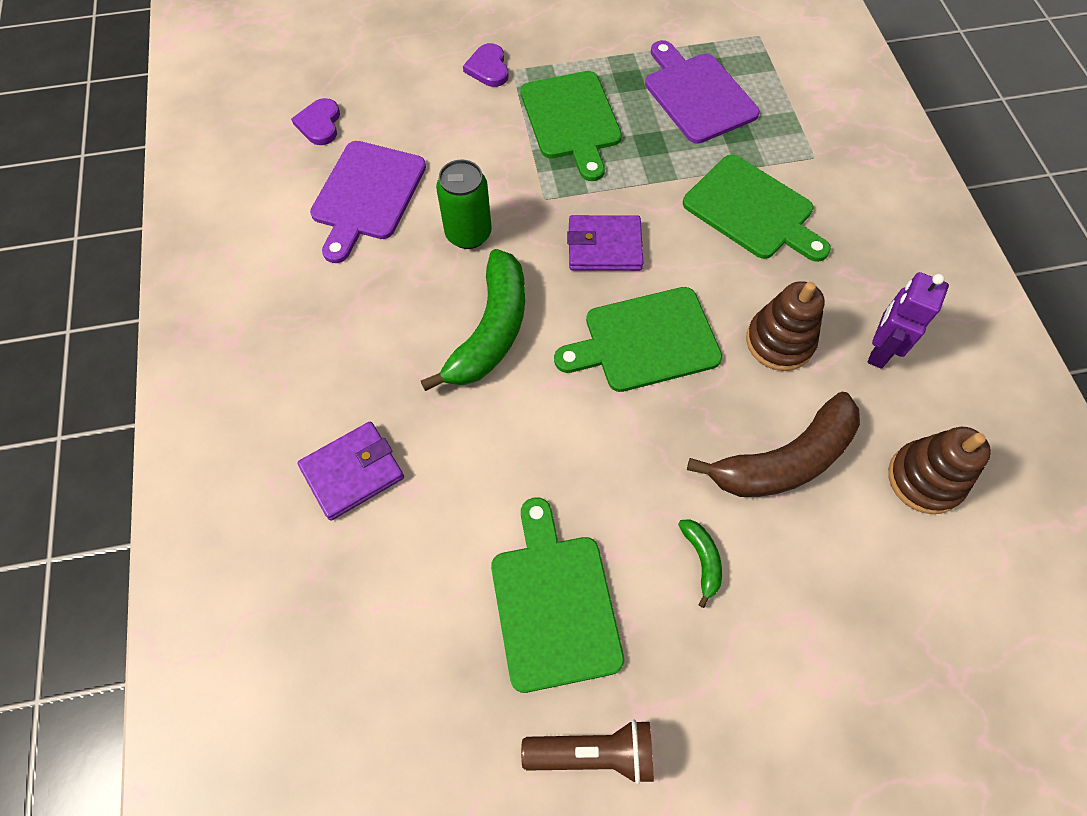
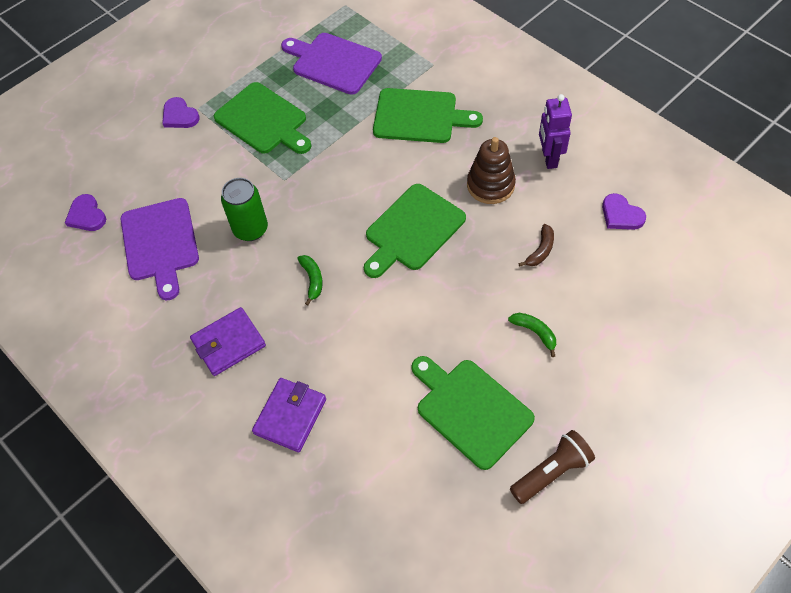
camera: 30 degrees left, 5 degrees down
green banana [421,249,525,391] -> green banana [297,255,323,305], size x0.45
purple wallet [567,215,643,271] -> purple wallet moved to [190,307,266,376]
brown banana [687,392,860,497] -> brown banana [518,224,554,267], size x0.45
brown stacking toy [888,427,991,514] -> purple heart [602,193,646,230]

